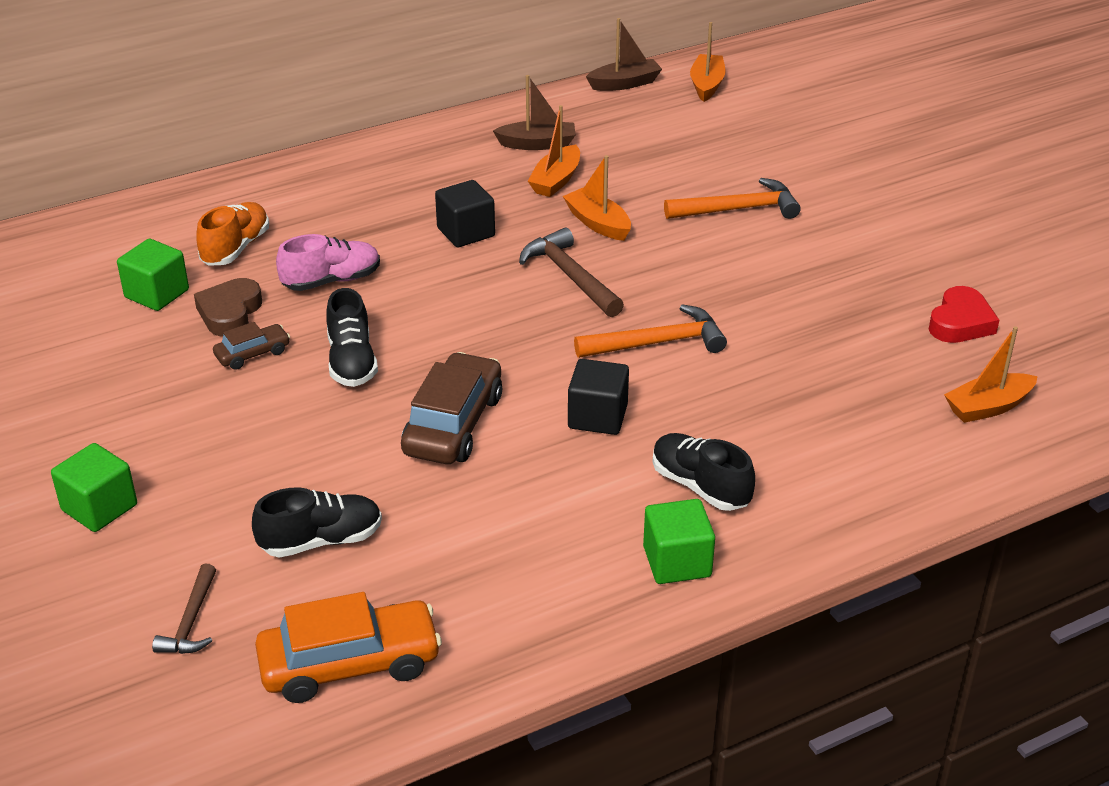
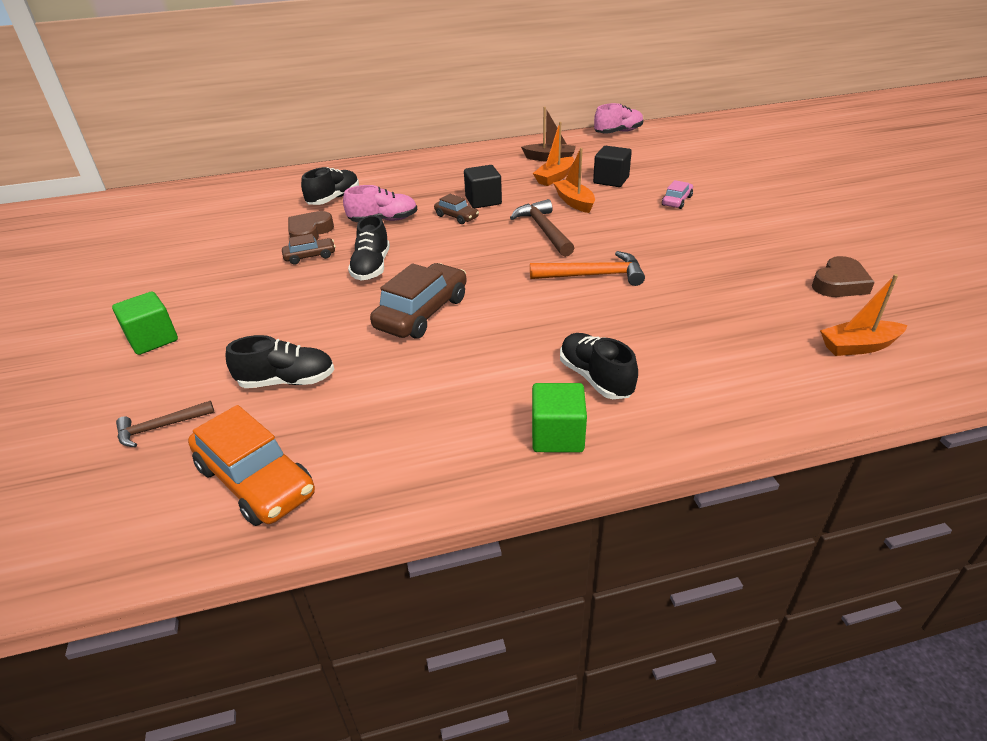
camera: 15 degrees right, 0 degrees up
green cube [117,239,189,311] -> none
brown hammer [152,563,216,654] -> brown hammer turned 45 degrees clockwise [116,401,214,447]
orange shoe [196,202,269,266] -> black shoe [301,167,359,205]
orange car [255,592,442,703] -> orange car turned 45 degrees clockwise [188,405,315,526]
black cube [568,359,629,435] -> black cube moved to [593,146,632,187]
brown boat [586,18,662,91] -> pink shoe [594,103,644,133]
orange hammer [664,178,801,219] -> pink car [662,180,693,209]
orange boat [690,22,725,102] -> none
red heart [929,286,999,343] -> brown heart [812,256,875,297]
none -> brown car [434,194,479,224]

